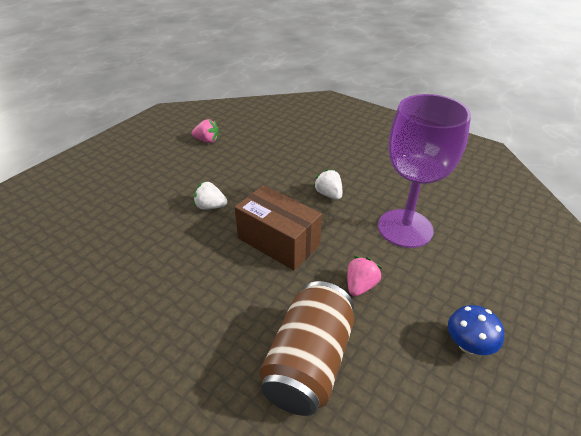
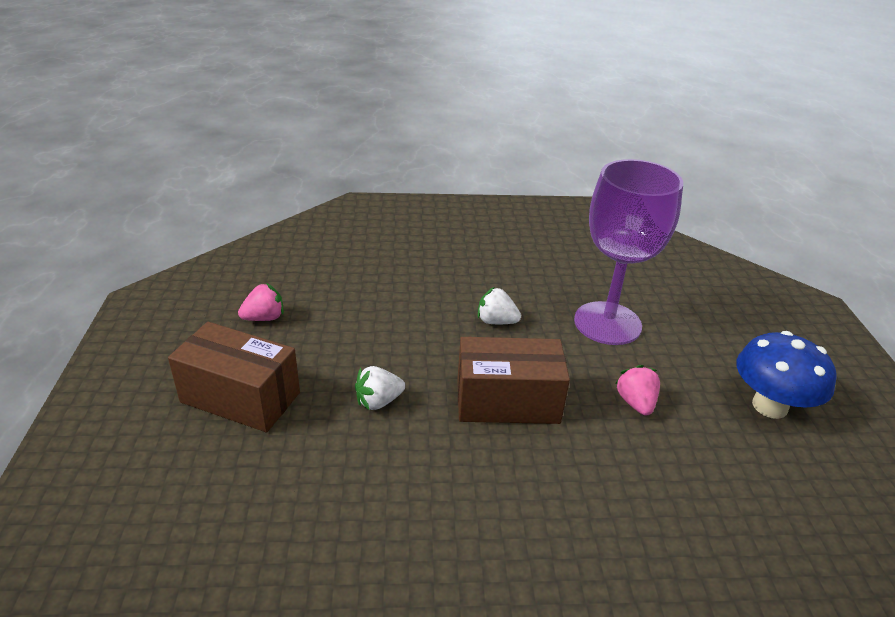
camera: 40 degrees left, 5 degrees down
brown can [259,281,354,416] -> none
blue mushroom [448,305,504,355] -> blue mushroom [736,331,836,419], size x1.59
none -> brown box [168,322,300,432]

